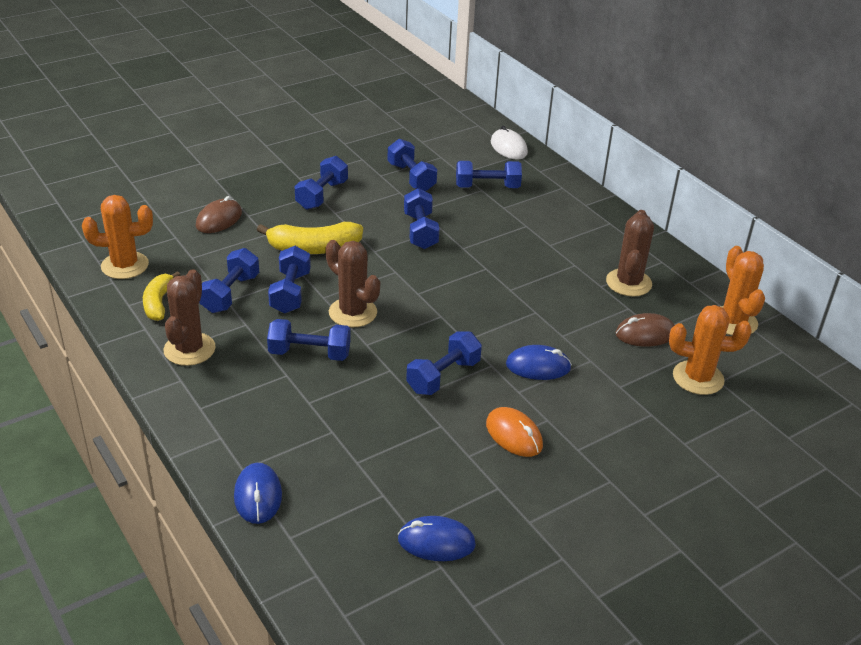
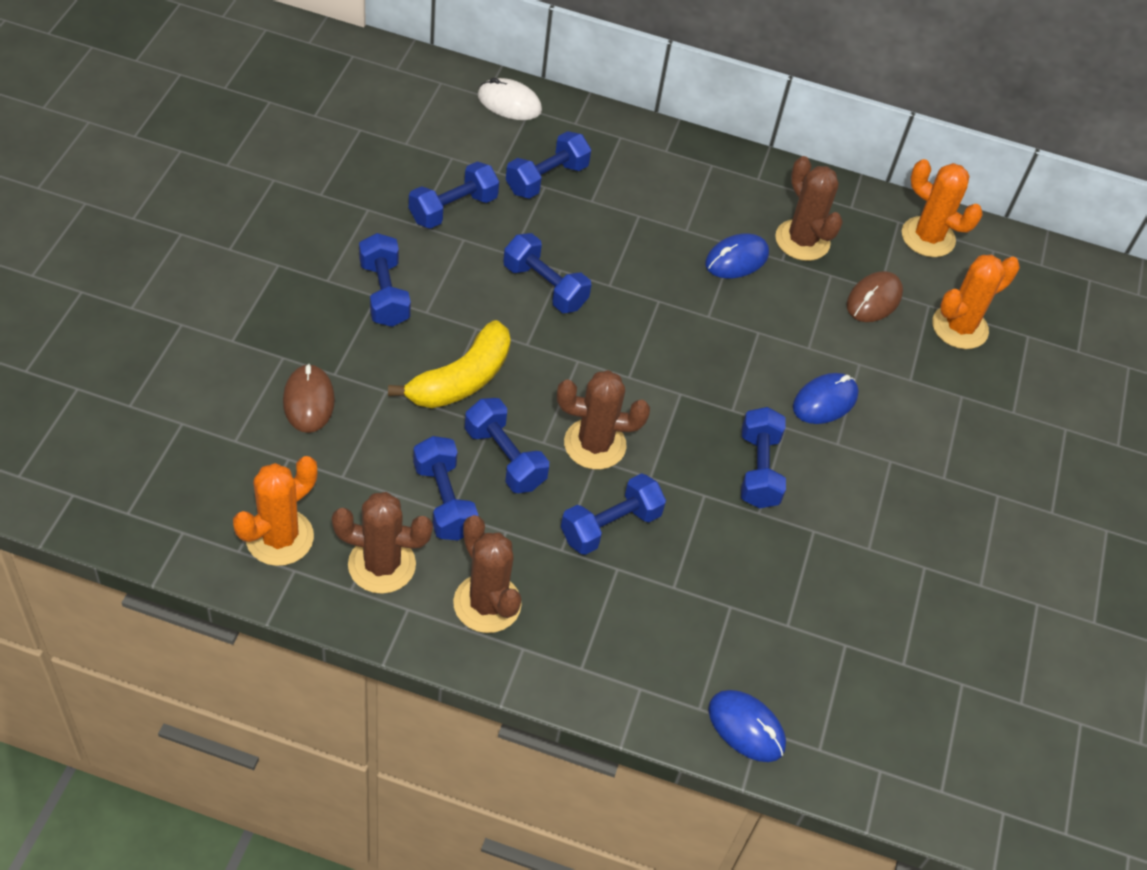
camera: 45 degrees left, 15 degrees up
yellow banana [143,271,180,321] -> brown cactus [332,492,433,594]
blue dumbbell [388,139,437,191] -> blue dumbbell turned 60 degrees counterclockwise [409,161,499,229]
blue mouse [398,516,476,561] -> blue mouse moved to [705,233,769,279]
orange mouse [486,407,543,457] -> none

